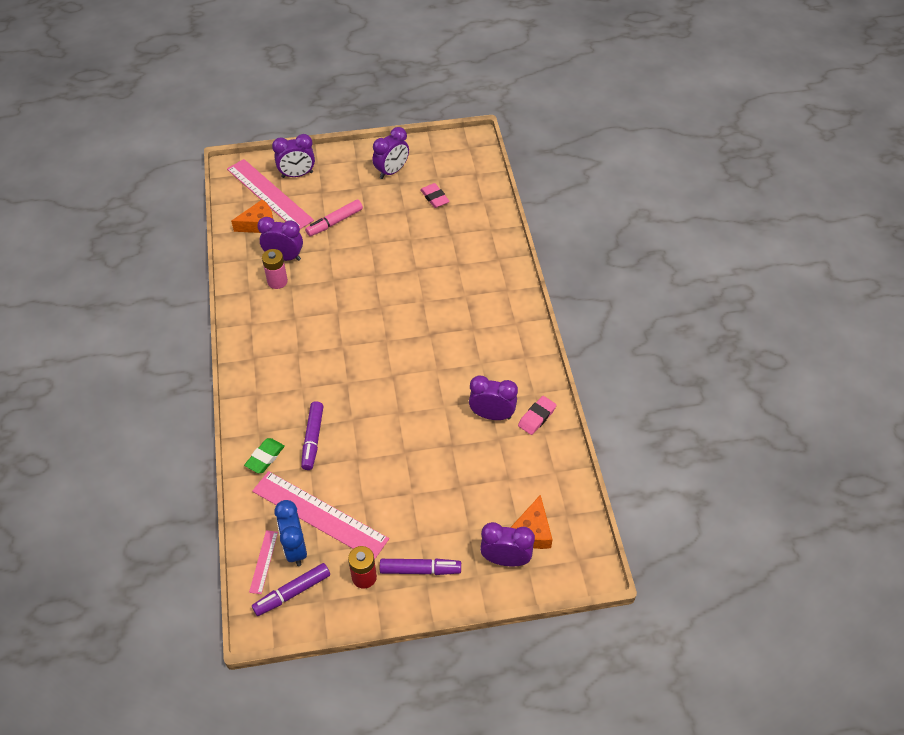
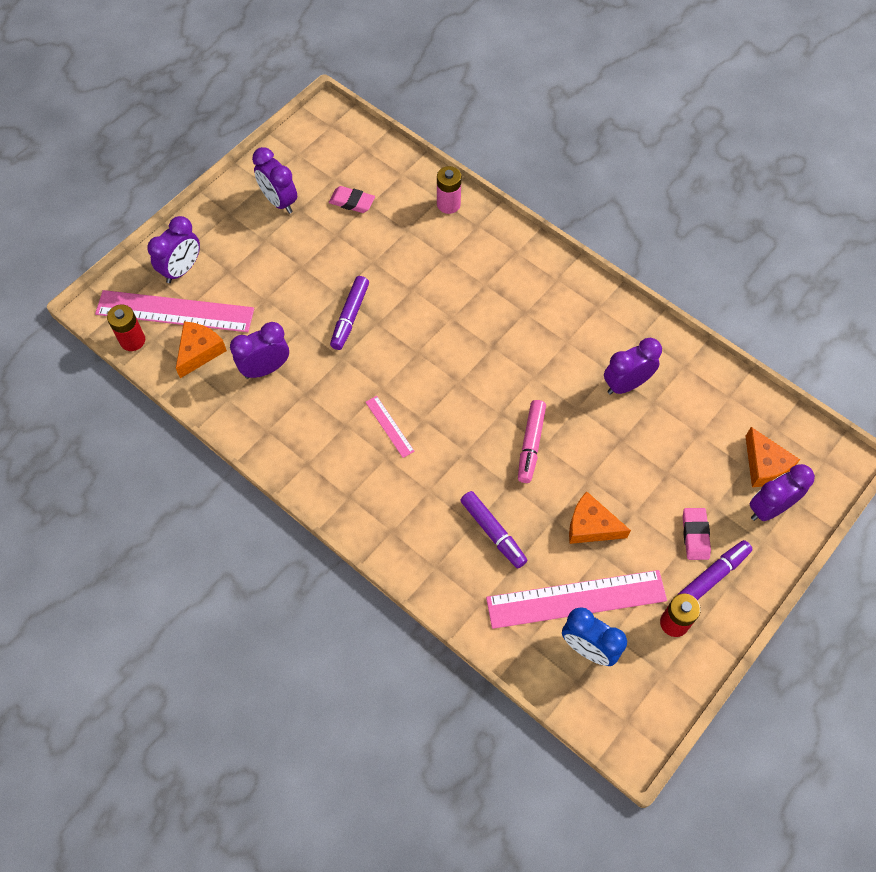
camera: 40 degrees left, 10 degrees up
green eraser [244,438,285,473] -> none
pink ruler [249,530,278,594] -> pink ruler moved to [366,396,415,458]
purple marker [252,563,330,616] -> purple marker moved to [330,276,369,350]
pink battery [262,249,288,289] -> pink battery moved to [437,166,462,214]
pink marker [305,200,363,237] -> pink marker moved to [518,400,546,483]
purple clock [372,127,409,179] -> purple clock turned 135 degrees clockwise [252,147,297,214]
pink eraser [518,396,557,435] -> pink eraser moved to [683,508,711,560]
none -> red battery [107,304,145,351]
none -> orange cheese [569,491,631,544]

